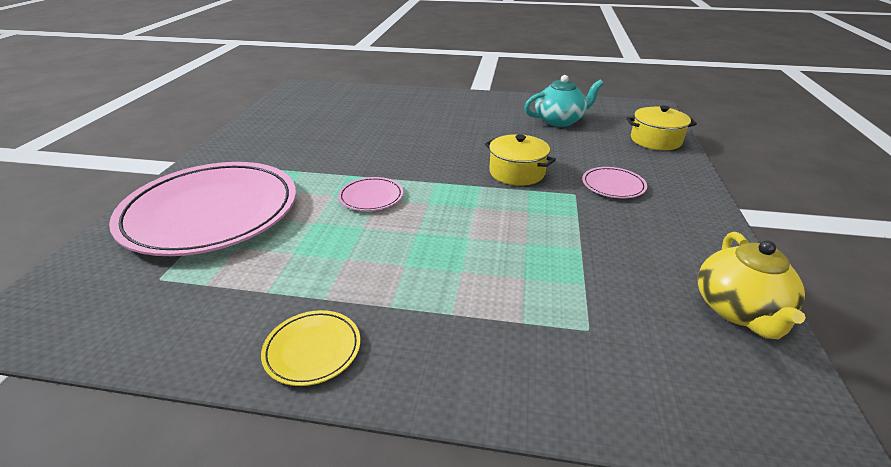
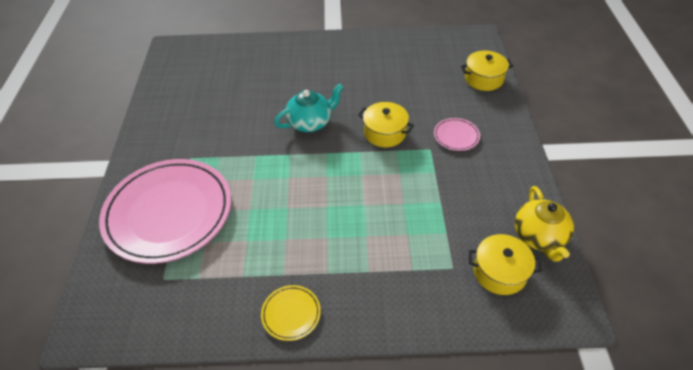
camera: 10 degrees left, 15 degrees up
pink plate [338,177,403,211] -> none
turquoise teapot [524,75,604,127] -> turquoise teapot moved to [274,84,344,132]
none -> yellow pot [469,234,542,295]

